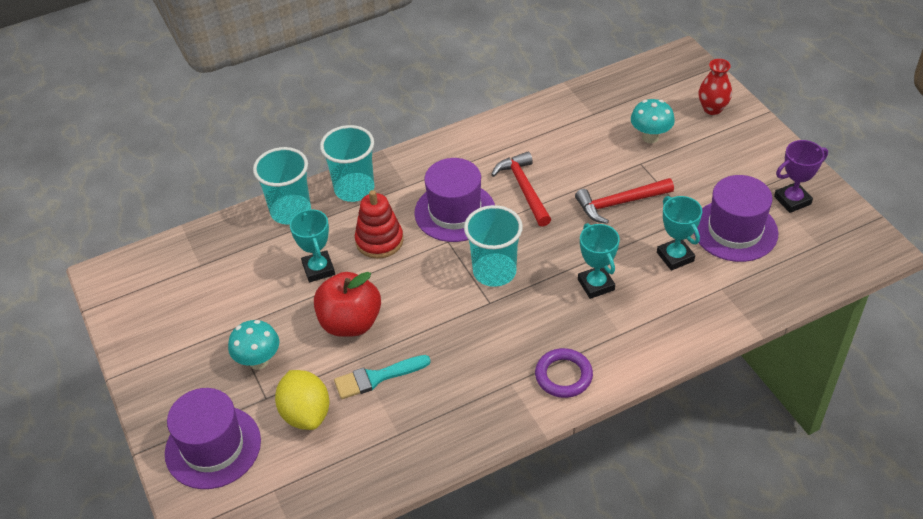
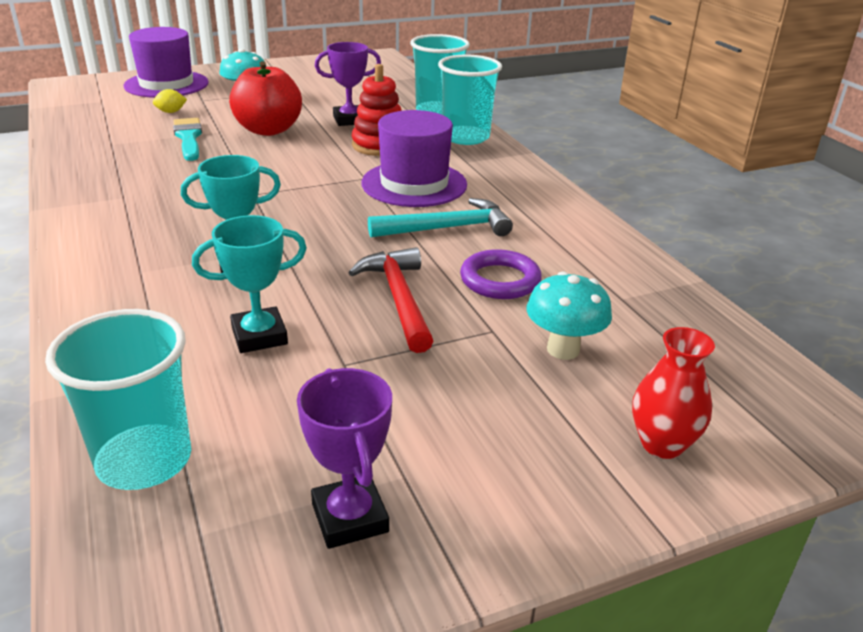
camera: 90 degrees right, 15 degrees down
yellow lemon [275,370,329,430] -> yellow lemon [153,89,187,113], size x0.46
turquoise trophy [290,209,335,282] -> purple trophy [315,42,381,126]
turquoise cup [464,205,523,287] -> turquoise cup moved to [45,309,191,490]
red hammer [491,151,551,227] -> turquoise hammer [368,198,513,238]
purple ring [535,348,593,398] -> purple ring moved to [460,249,542,299]
purple hat [694,175,778,262] -> none

